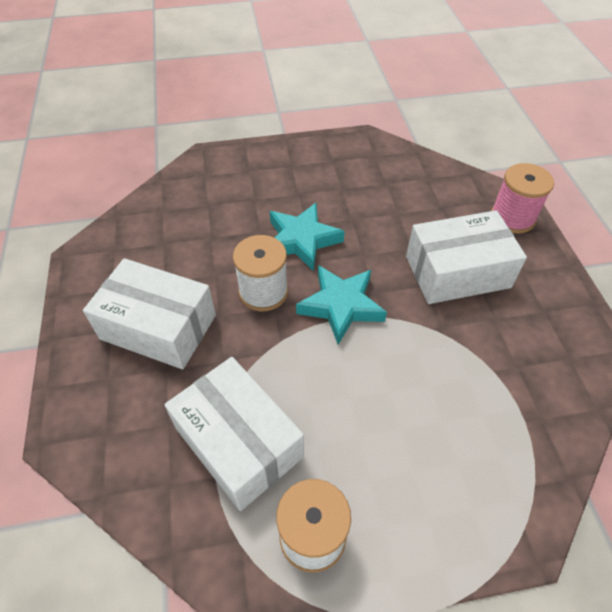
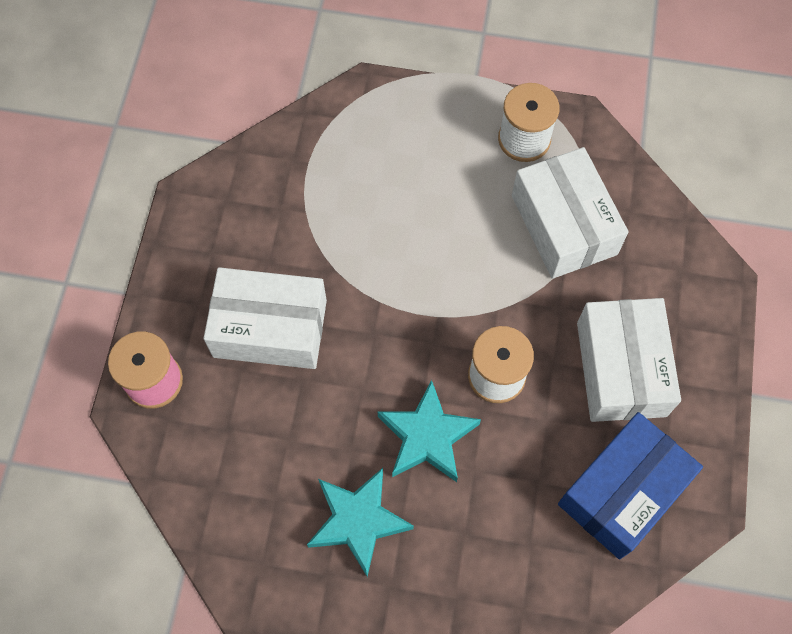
camera: 160 degrees left, 15 degrees up
white box [83,258,216,369] -> white box turned 45 degrees clockwise [577,298,681,422]
turquoise star [296,265,387,344] -> turquoise star moved to [307,468,414,577]
none -> blue box [558,412,703,559]

